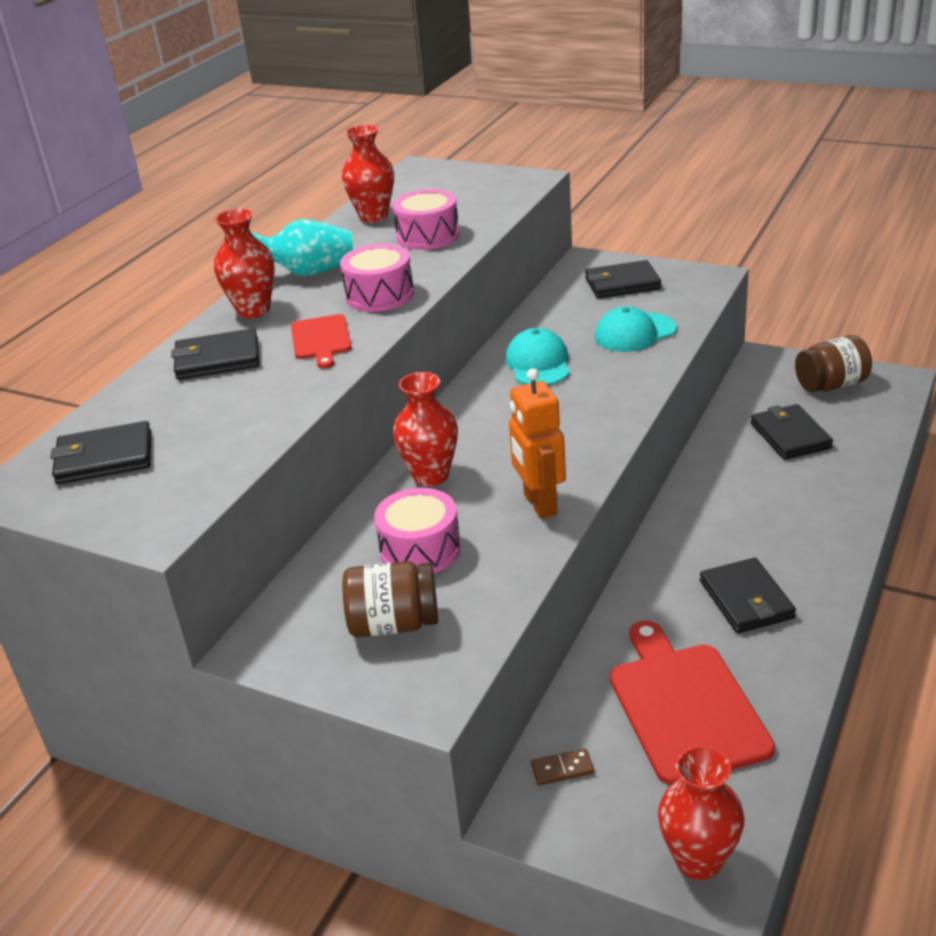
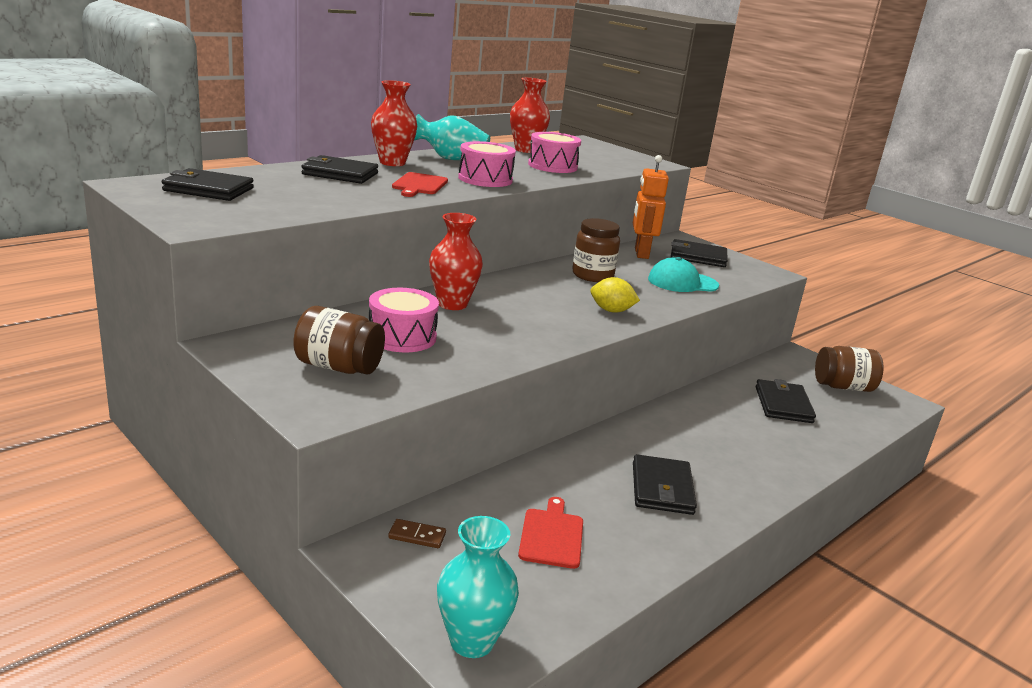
camera: 15 degrees right, 10 degrees down
turquoise cap [506,328,570,385] -> brown jar [572,218,620,282]
orange robot [509,368,566,519] -> orange robot moved to [633,155,669,259]
red cutting board [610,620,775,785] -> red cutting board [518,497,583,569], size x0.55
red vase [658,746,745,880] -> turquoise vase [437,516,519,658]
none -> yellow lemon [591,277,640,313]

